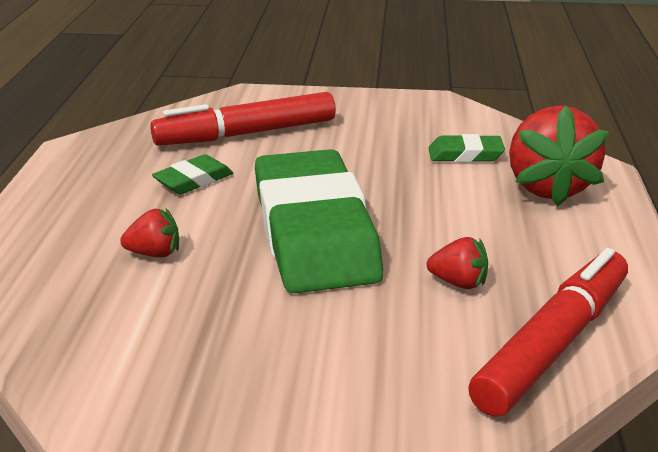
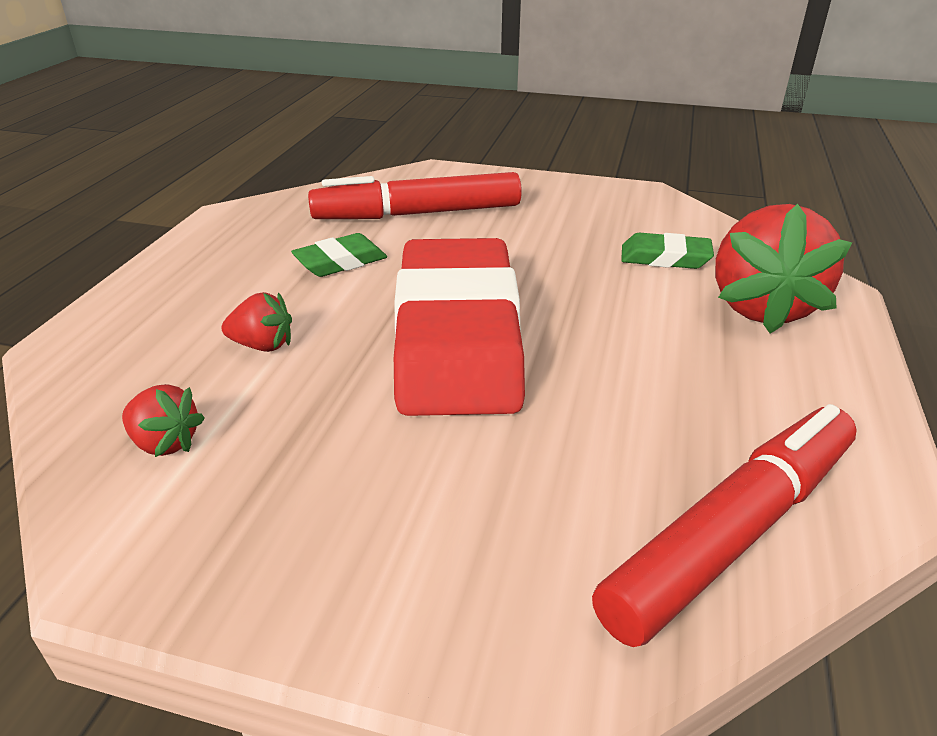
camera: 10 degrees right, 5 degrees up
green eraser [255,149,383,293] -> red eraser [394,238,525,416]
red strawberry [427,237,488,289] -> red strawberry moved to [122,384,205,457]

